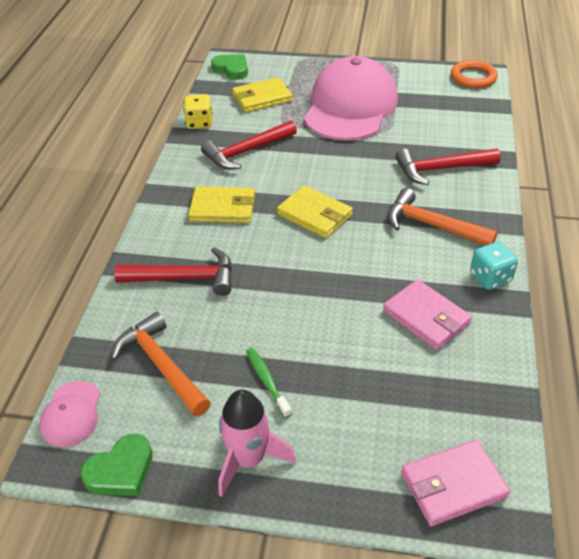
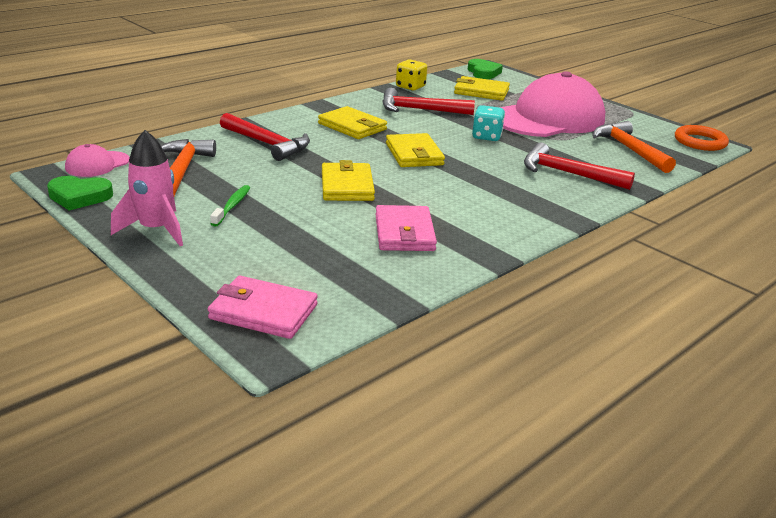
camera: 35 degrees right, 15 degrees down
orange hammer [387,188,498,245] -> orange hammer moved to [592,121,676,173]
turquoise dice [470,242,518,290] -> turquoise dice moved to [472,105,505,141]
none -> yellow wallet [322,160,375,201]

